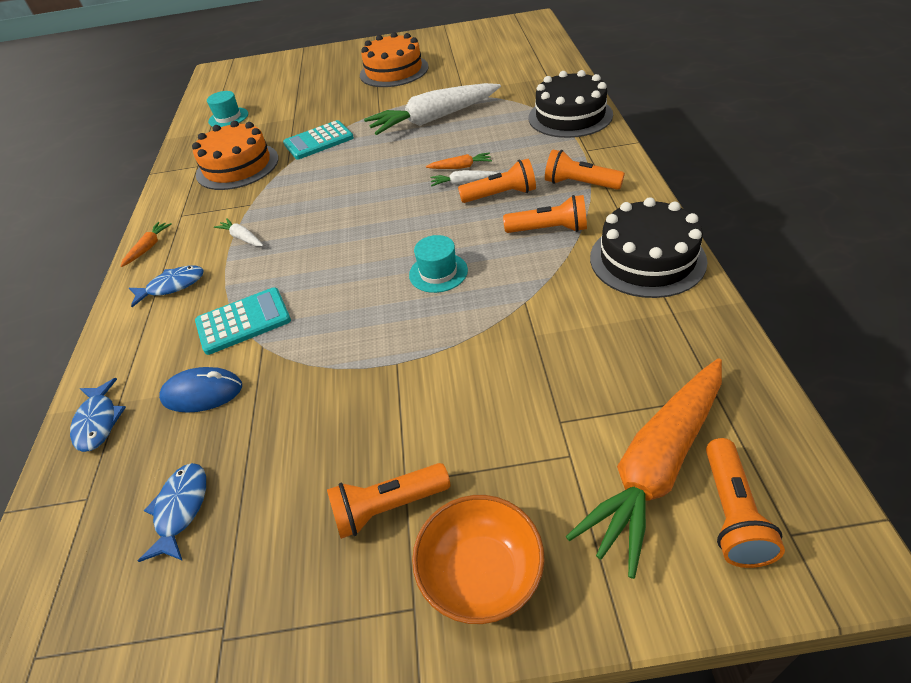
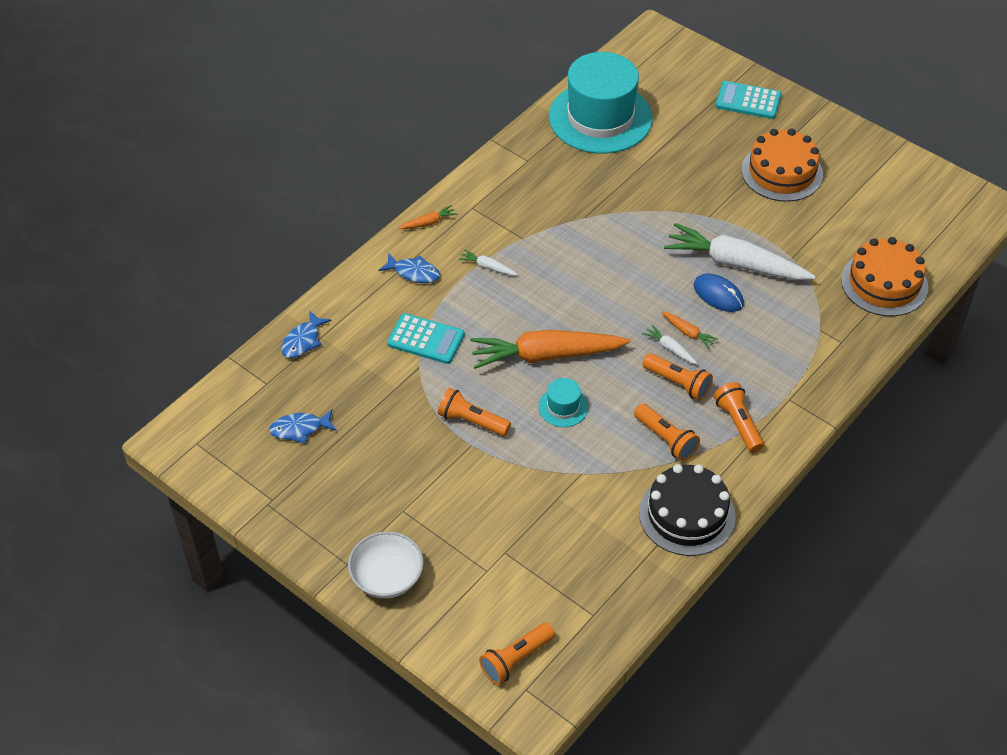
camera: 40 degrees right, 5 degrees up
blue fish [138,463,206,562] -> blue fish turned 150 degrees counterclockwise [269,409,337,443]
blue mouse [159,367,242,413] -> blue mouse moved to [694,274,744,312]
orange cake [192,121,279,190] -> orange cake moved to [841,237,928,316]
turquoise hat [207,91,248,127] -> turquoise hat [549,52,653,154], size x2.42
white carrot [214,218,263,246] -> white carrot turned 60 degrees counterclockwise [458,249,518,275]
turquoise calculator [283,120,354,160] -> turquoise calculator moved to [716,81,781,119]
orange flashlight [327,463,450,539] -> orange flashlight moved to [438,388,511,436]
orange bowl [412,495,545,624] -> white bowl [348,531,424,598]
black cake [528,70,613,138] -> none
orange carrot [566,358,722,579] -> orange carrot moved to [470,330,631,369]

